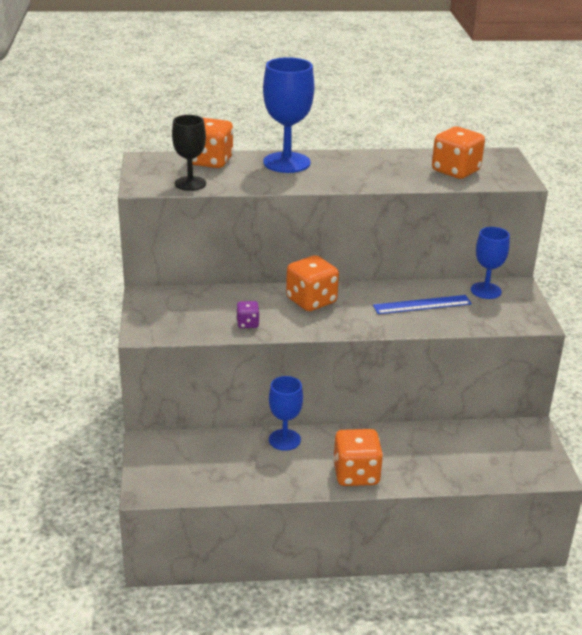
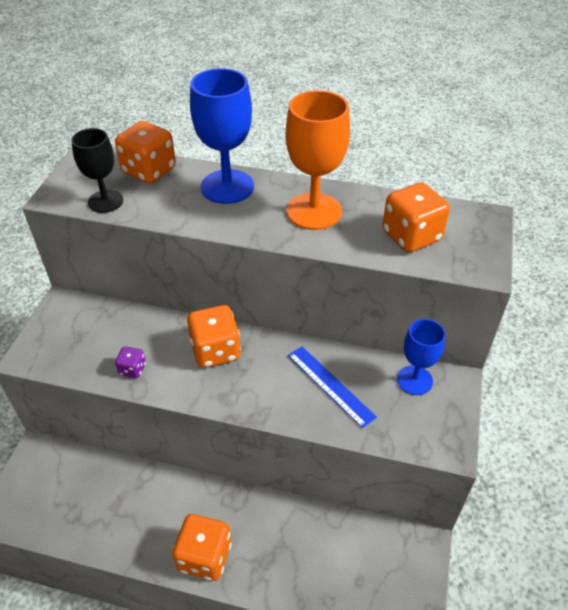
camera: 20 degrees right, 15 degrees up
blue goblet [269,376,303,451] -> none
blue ruler [373,295,472,314] -> blue ruler turned 45 degrees clockwise [288,346,377,428]
none -> orange goblet [286,90,350,230]

